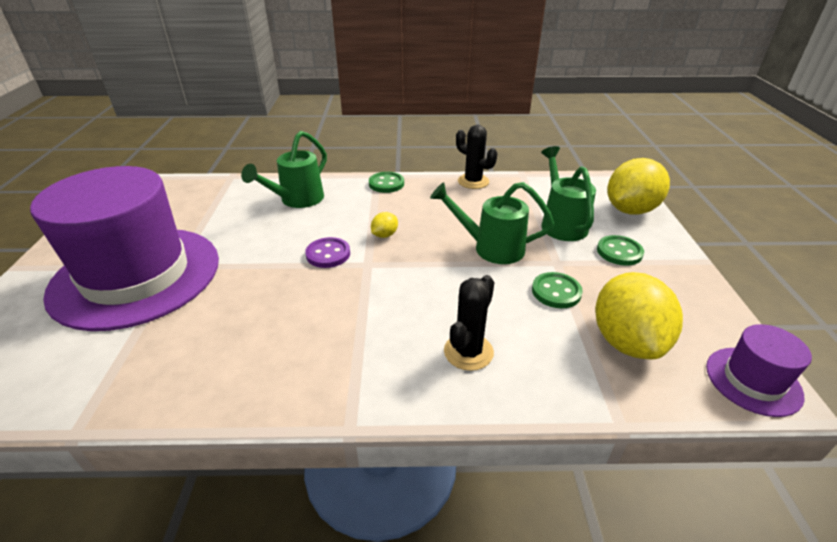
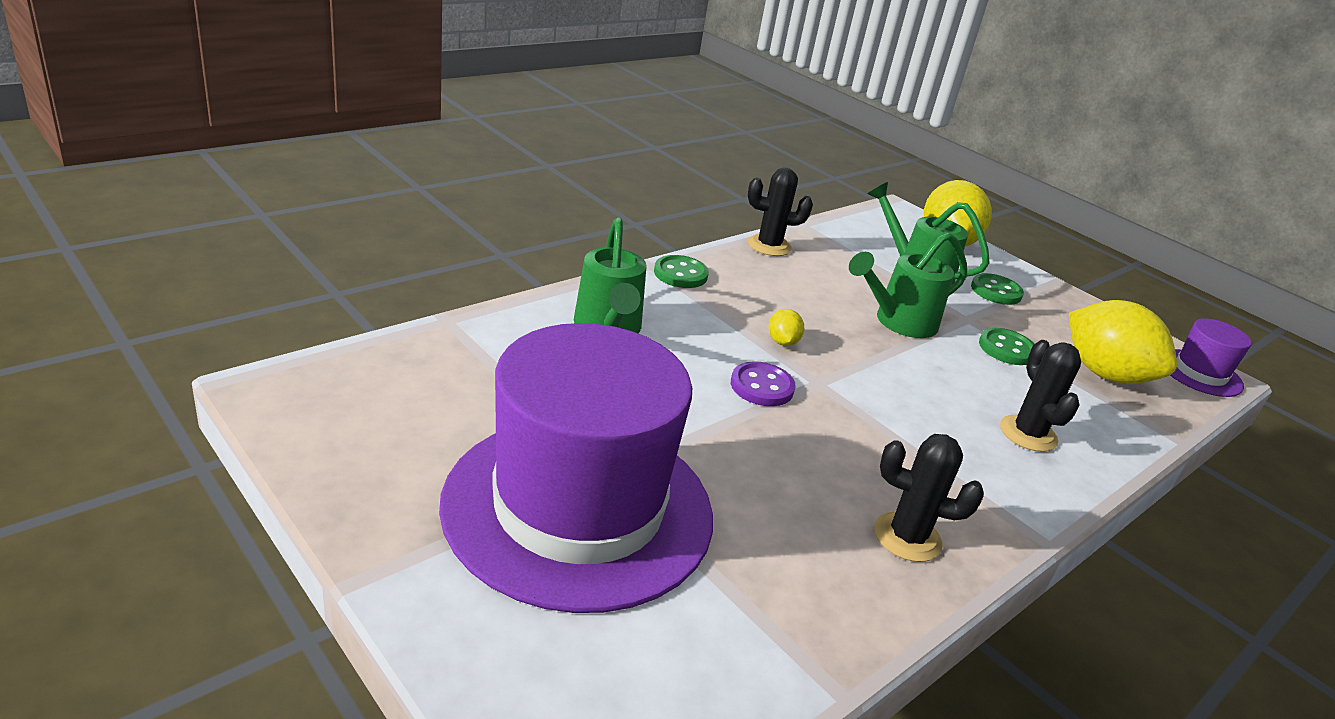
camera: 45 degrees left, 5 degrees down
none -> black cactus [874,434,984,562]

